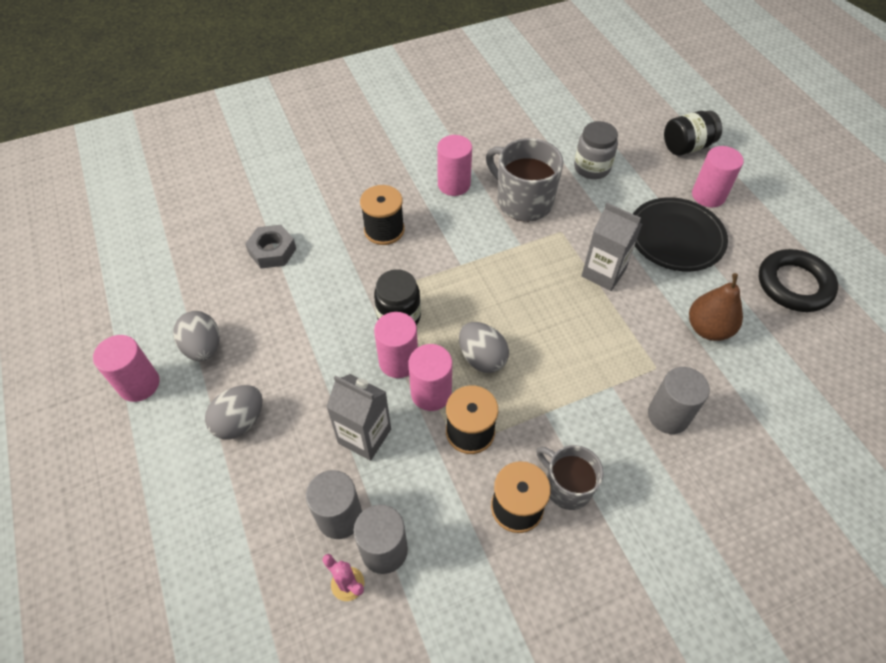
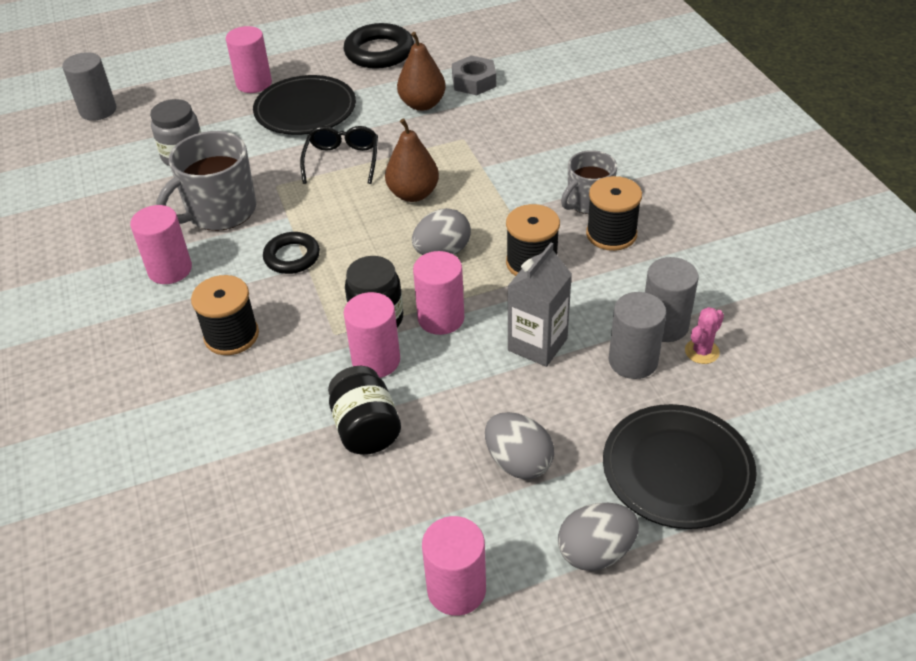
camera: 85 degrees left, 10 degrees down
grey egg [173,311,220,361] -> grey egg moved to [558,503,639,571]
grey nut [245,225,296,268] -> grey nut moved to [452,56,496,95]
pink cylinder [408,344,452,411] -> pink cylinder moved to [344,292,400,378]
grey carton [581,203,642,291] -> black glasses [300,126,378,184]
grey cylinder [648,367,710,434] -> grey cylinder moved to [62,52,116,121]
black jar [664,110,722,156] -> black jar moved to [328,366,401,455]
none -> black ring [263,232,320,274]
none -> brown pear [385,118,439,202]
none -> black plate [603,404,757,529]

